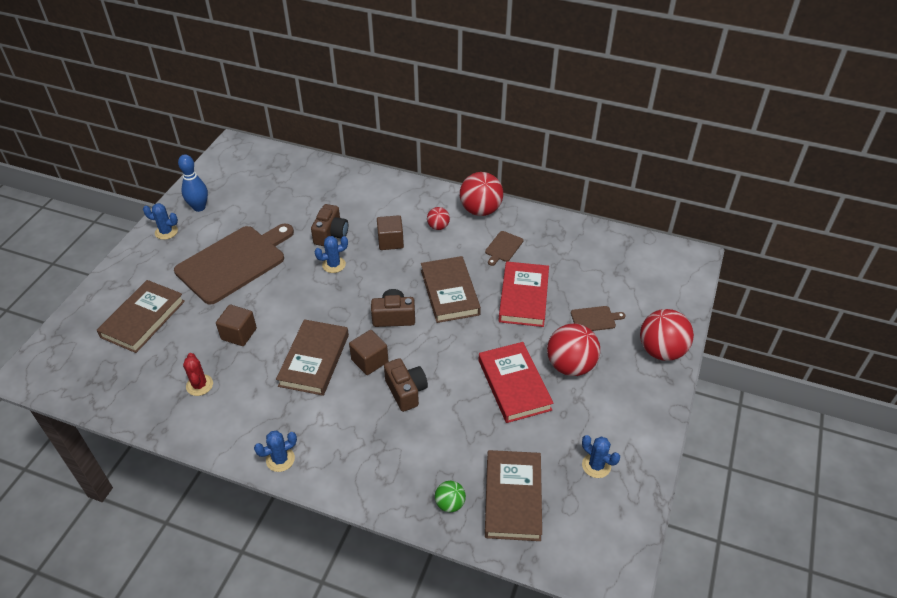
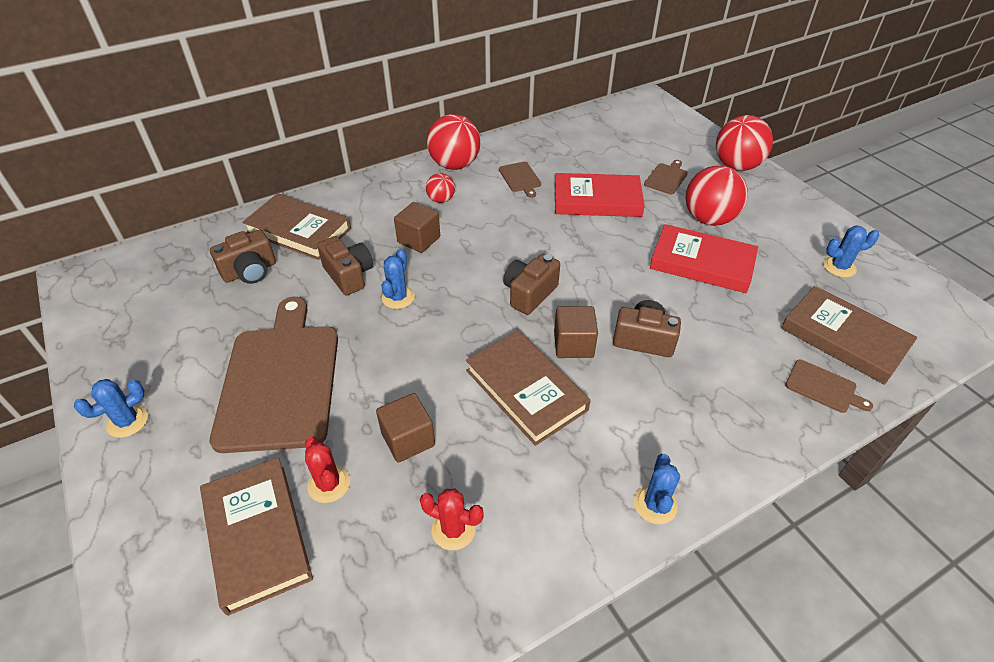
camera: 50 degrees left, 0 degrees up
blue bowling pin [178,154,208,212] -> none
brown book [421,256,481,323] -> brown book moved to [242,193,351,260]
green ball [435,481,466,512] -> brown cutting board [785,360,873,413]
red book [498,262,549,327] -> red book turned 45 degrees counterclockwise [555,173,645,217]
none -> brown camera [210,230,276,284]
none -> red cactus [305,437,350,503]

